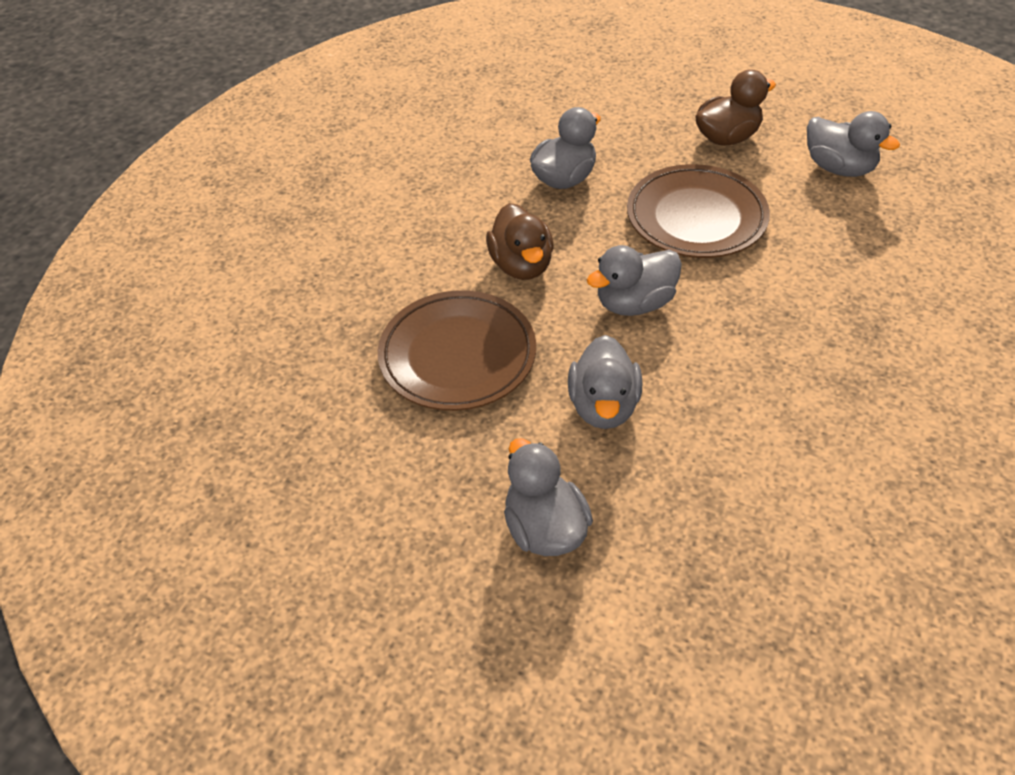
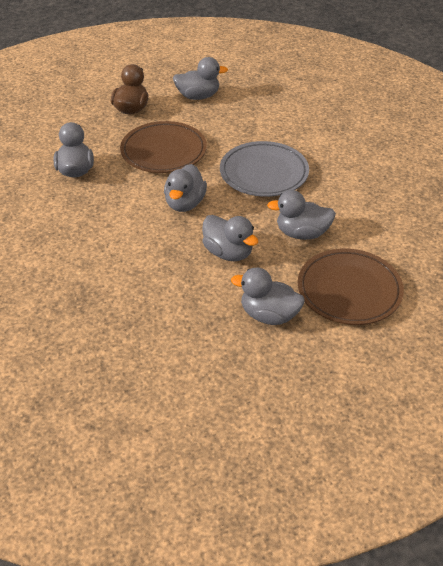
camera: 50 degrees left, 5 degrees down
brown plate [378,290,536,411] -> brown plate moved to [298,249,404,325]
brown duck [486,203,554,280] -> none
none -> grey plate [220,141,309,197]
none -> grey duck [267,190,336,240]

